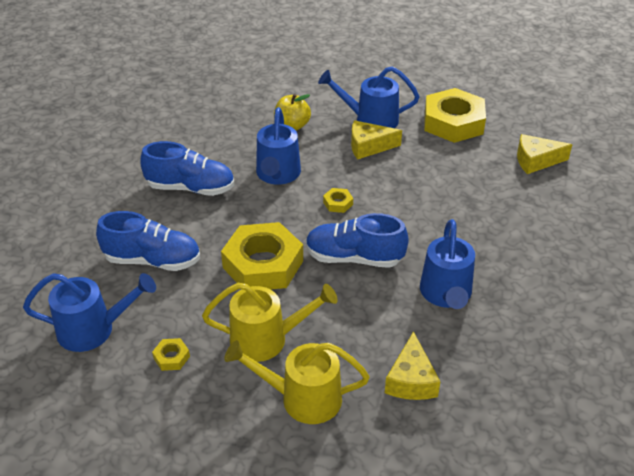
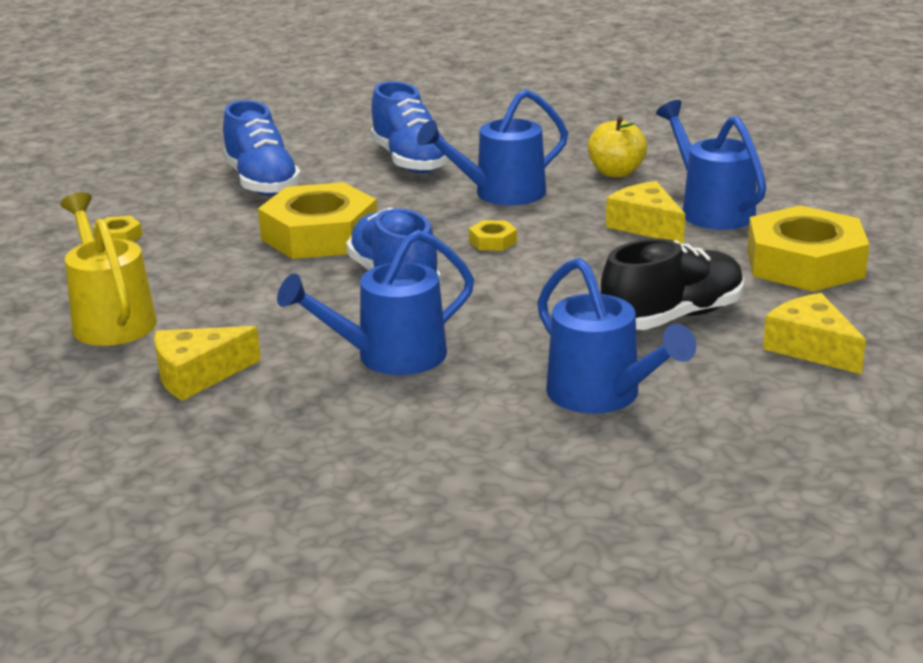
camera: 60 degrees right, 15 degrees down
blue watering can [23,273,156,352] -> blue watering can moved to [537,258,697,414]
yellow watering can [202,283,338,362] -> none
none -> black shoe [601,238,744,330]

